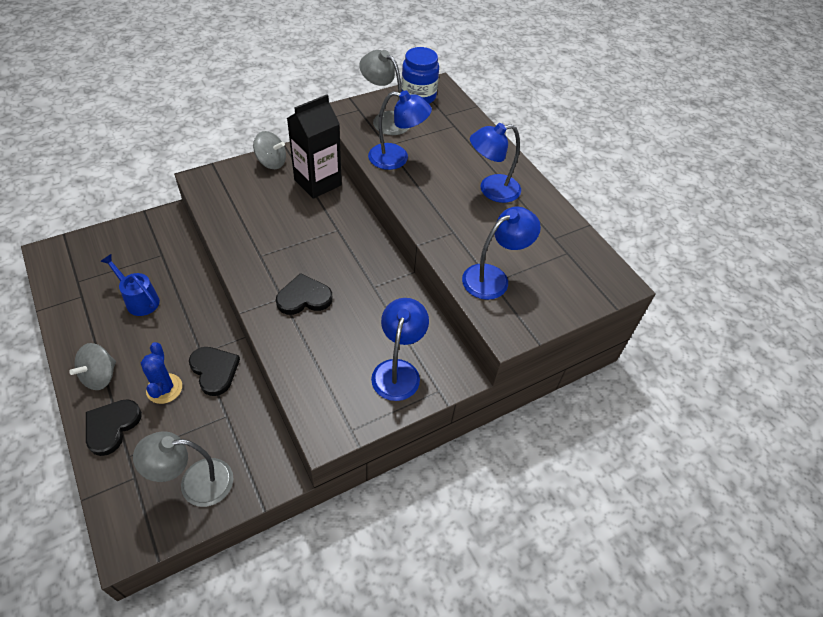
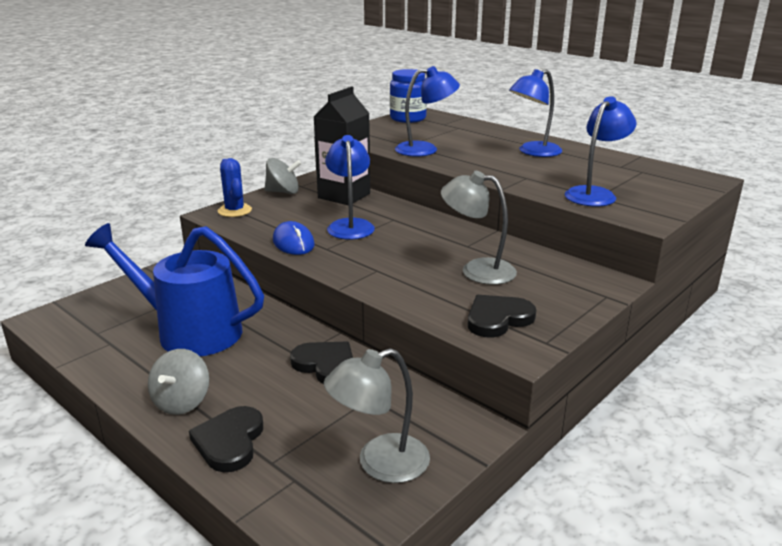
camera: 15 degrees left, 25 degrees down
blue watering can [100,254,160,316] -> blue watering can [85,223,264,356], size x1.96
blue cactus [141,342,182,404] -> blue cactus moved to [218,158,252,217]
black heart [276,273,332,315] -> black heart moved to [468,295,536,338]
grey lamp [359,50,409,135] -> grey lamp moved to [441,171,517,285]
blue lamp [371,298,429,401] -> blue lamp moved to [325,135,375,239]
none -> blue mouse [273,221,315,255]

